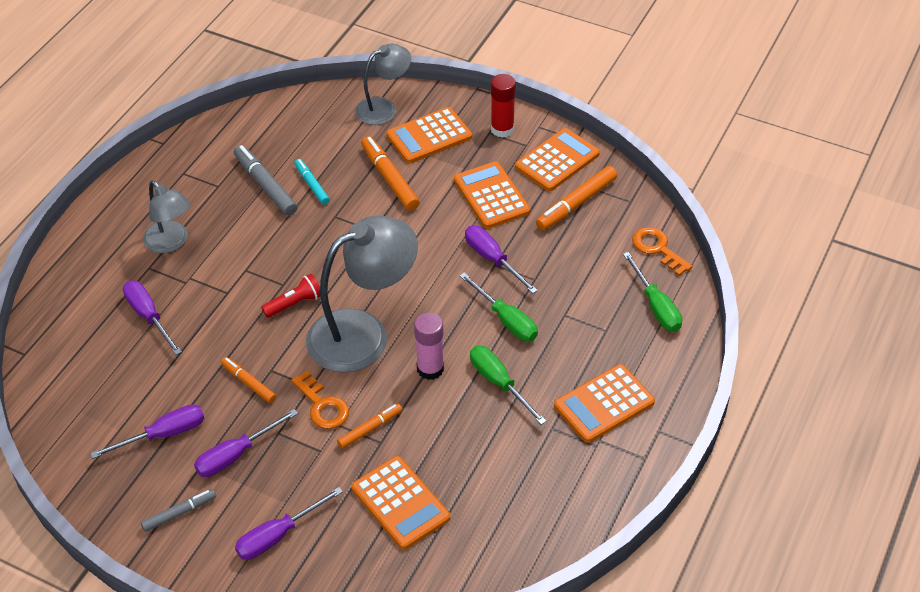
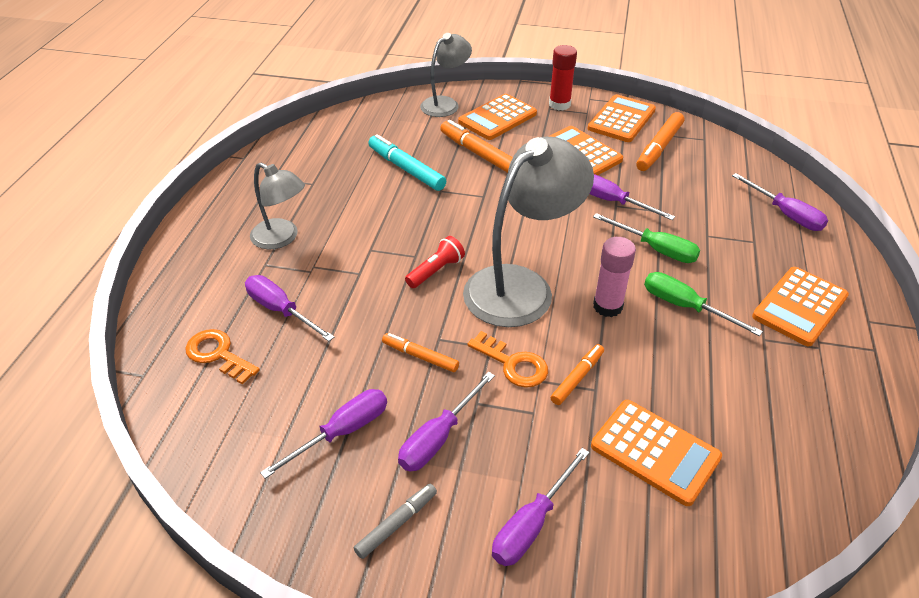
camera: 15 degrees left, 5 degrees down
grey marker [234,145,297,216] -> none
turquoise marker [295,159,330,205] -> turquoise marker [368,134,446,191], size x1.62
green screwdriver [623,252,682,332] -> purple screwdriver [732,173,828,231]
orange key [632,227,692,276] -> orange key moved to [185,329,260,385]

